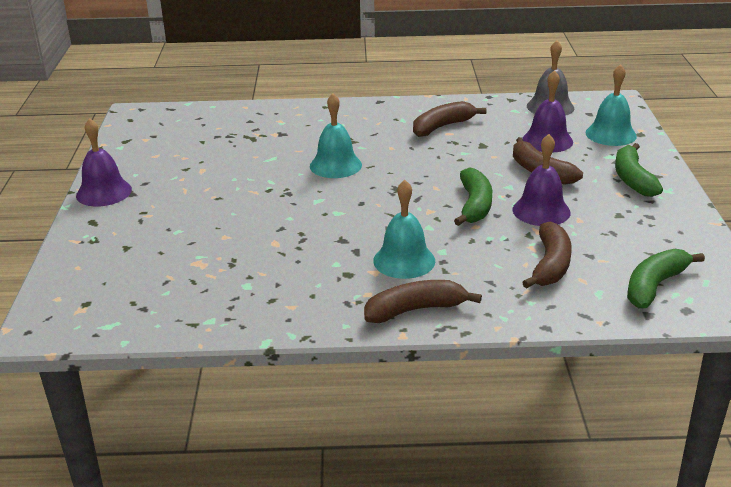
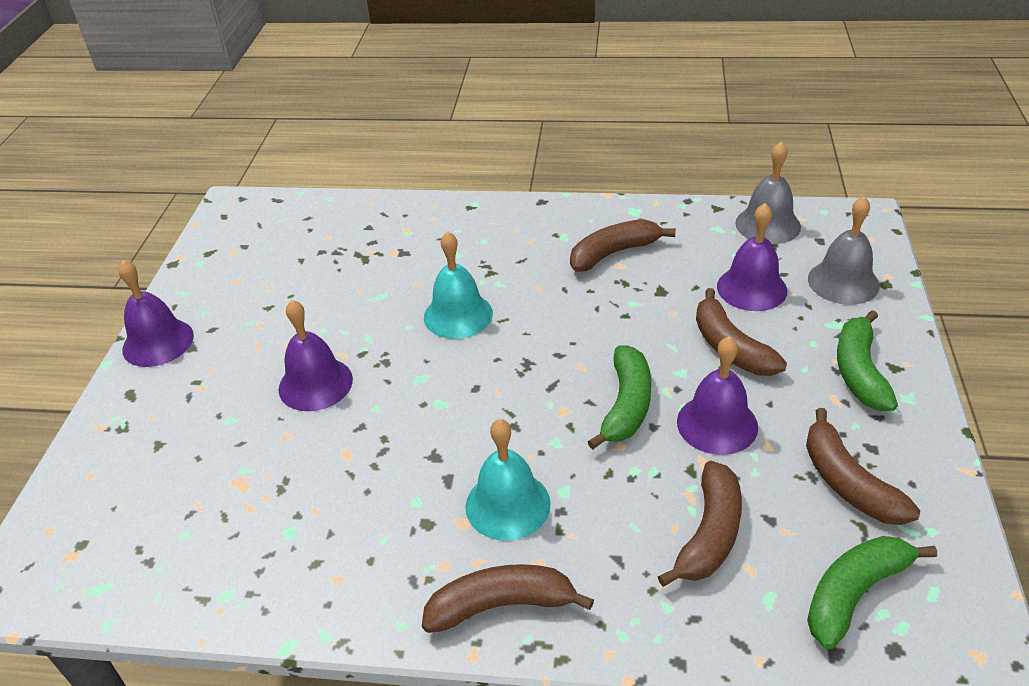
camera: 10 degrees right, 10 degrees up
turquoise bell [586,64,637,146] -> grey bell [808,196,880,305]
none -> purple bell [278,300,353,411]
none -> brown banana [806,408,920,525]

